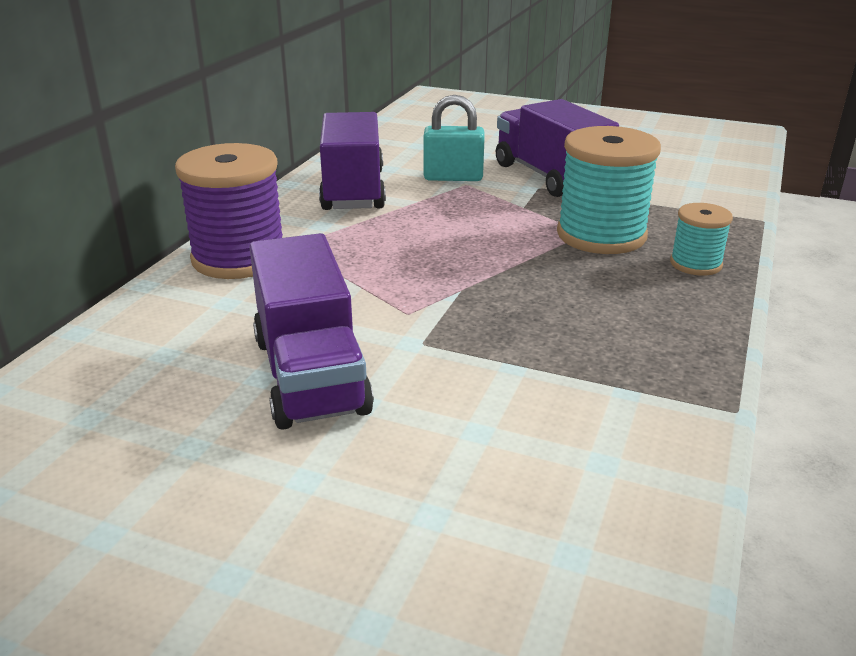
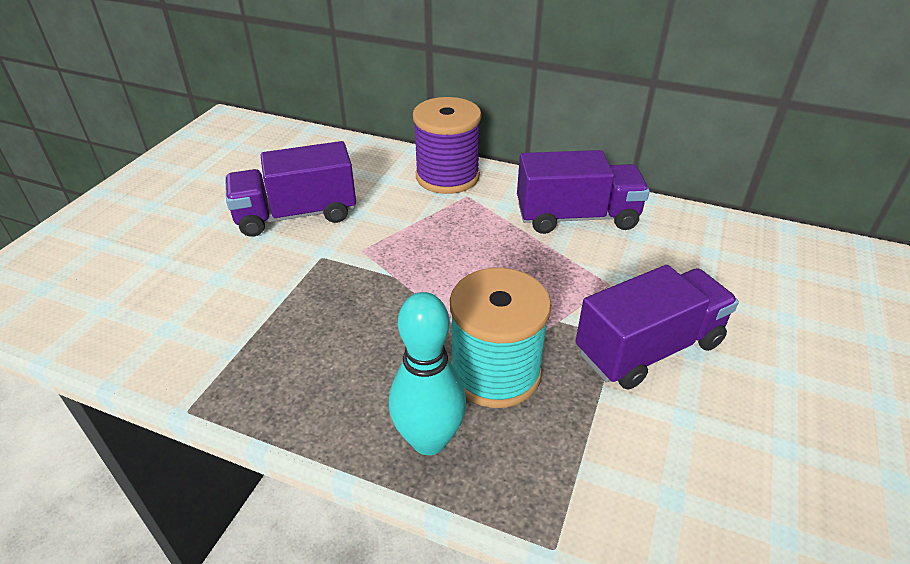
camera: 90 degrees right, 10 degrees up
turquoise padlock [423,95,485,181] -> none
turquoise spool [670,203,733,276] -> turquoise bowling pin [389,292,466,455]

